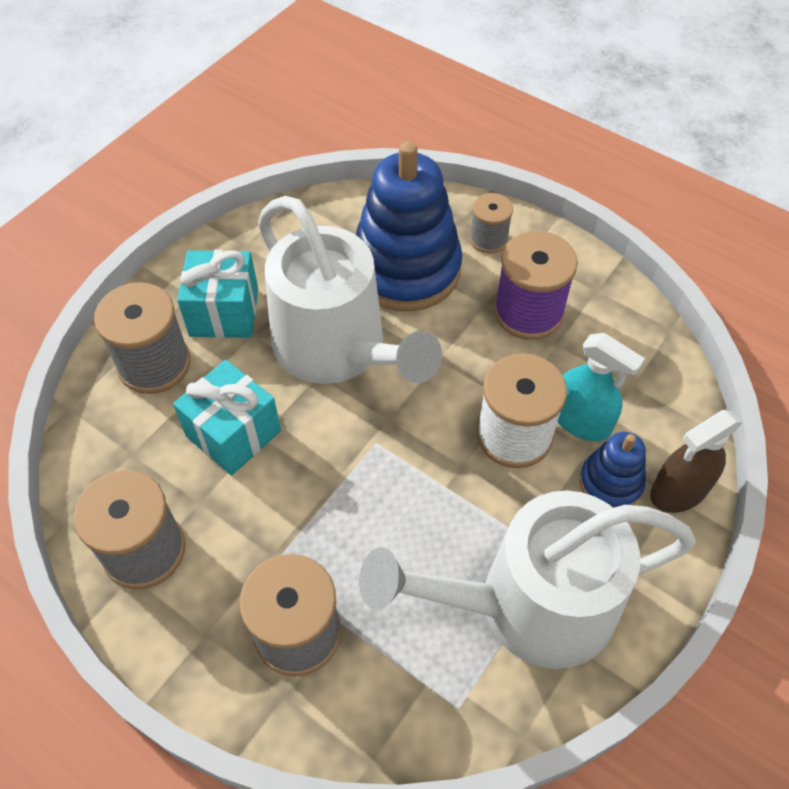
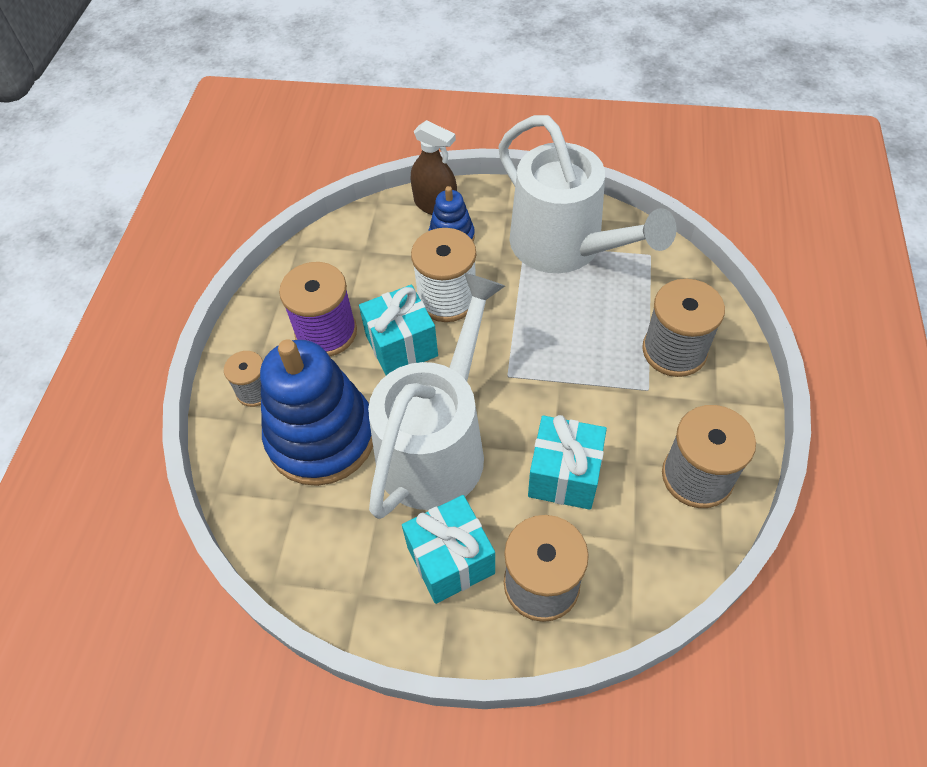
camera: 115 degrees left, 0 degrees up
turquoise spray bottle [558,333,645,441] -> none
none -> turquoise gift [359,285,438,375]

